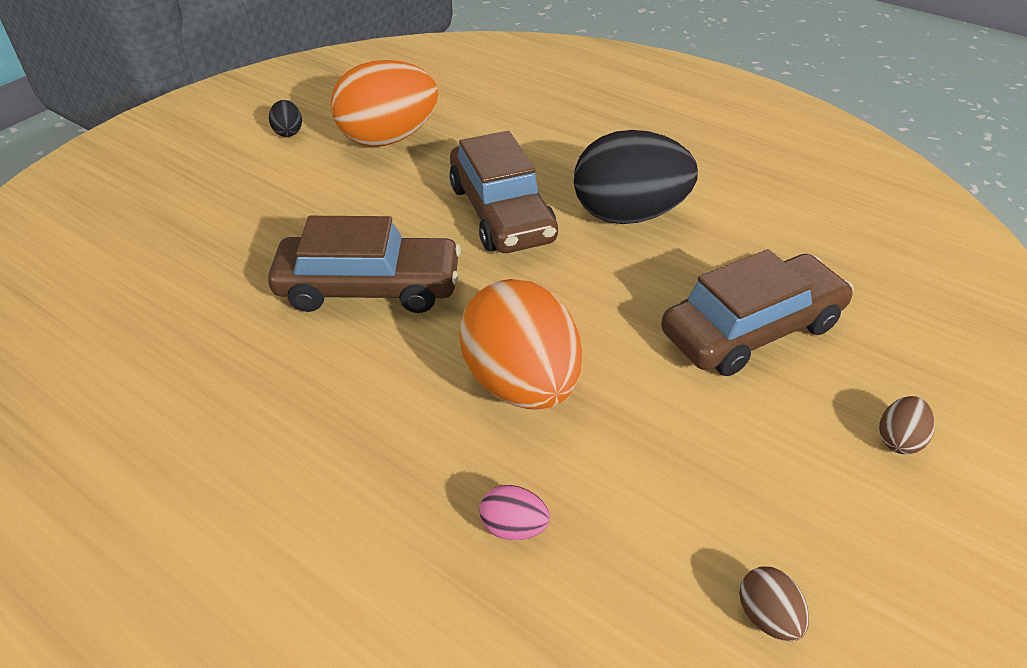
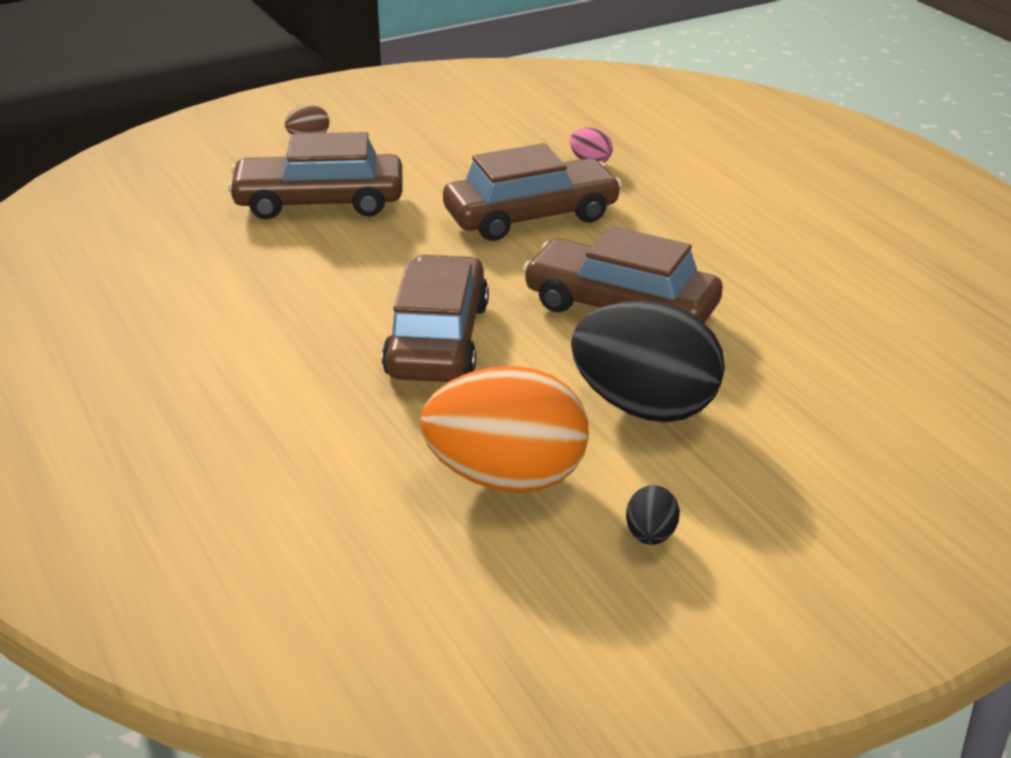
camera: 155 degrees left, 10 degrees down
orange egg [459,279,582,409] -> brown car [443,143,622,241]
black egg [574,130,698,224] -> black egg moved to [571,300,725,422]
brown egg [739,566,809,642] -> none

